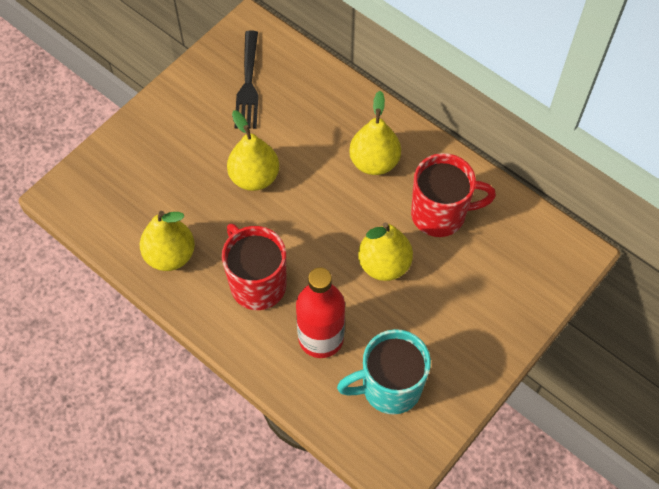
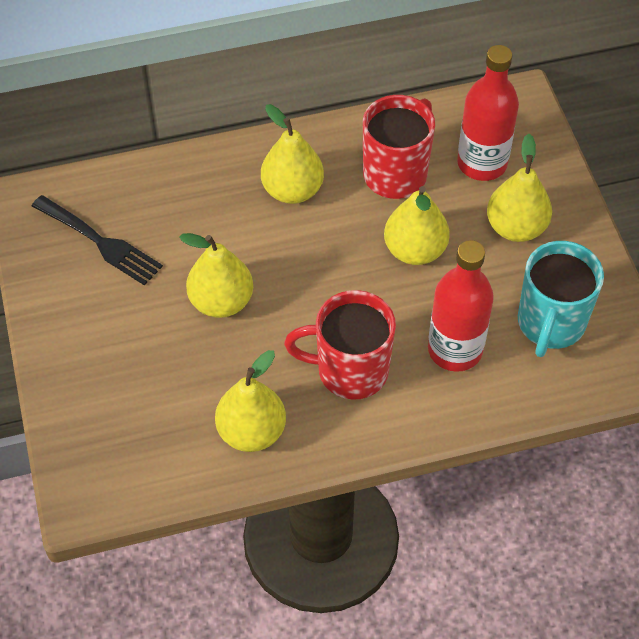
camera: 55 degrees left, 5 degrees down
none -> red bottle [457,45,519,181]
none -> yellow pear [487,134,552,242]

